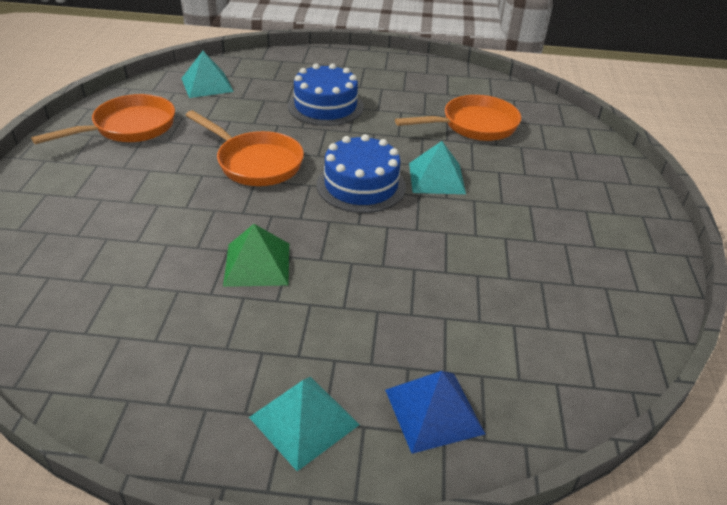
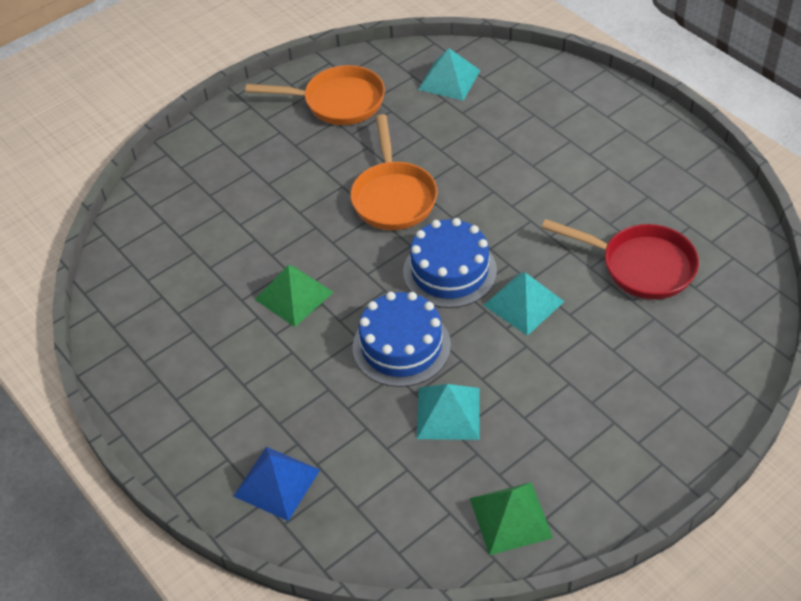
camera: 50 degrees right, 10 degrees up
turquoise pyramid [249,377,360,471] -> turquoise pyramid moved to [417,384,479,440]
blue cake [288,63,364,126] -> blue cake moved to [353,292,451,387]
orange pan [395,95,521,141] -> red pan [542,219,699,300]
none -> green pyramid [470,482,553,555]

